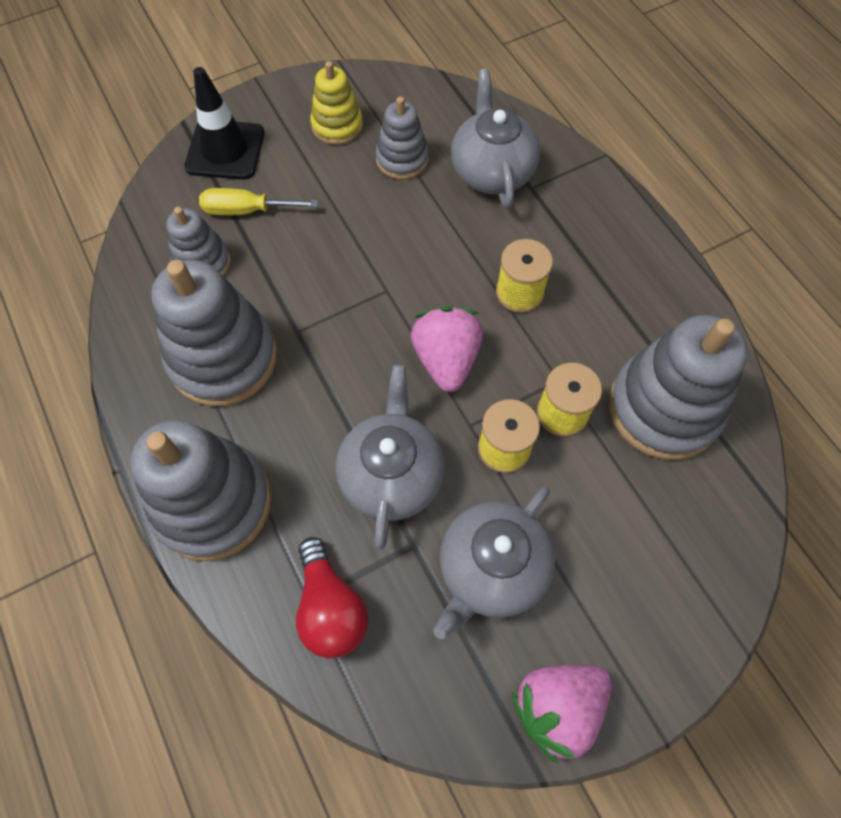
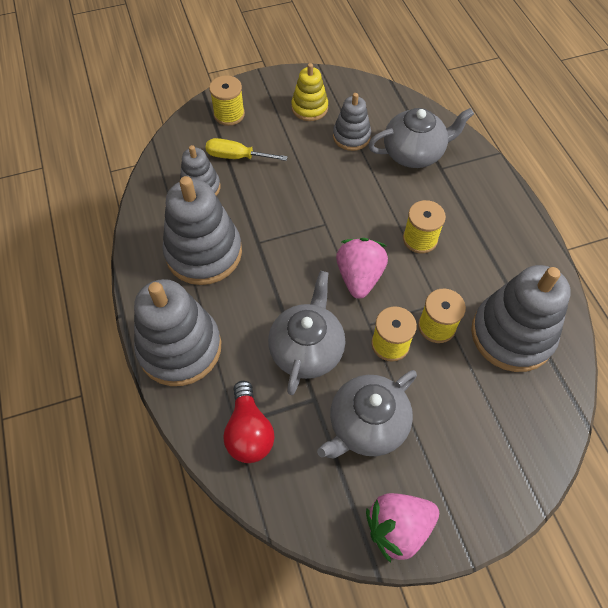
camera: 10 degrees right, 5 degrees down
black traffic cone [184,67,264,180] -> yellow spool [209,75,245,126]
grey teapot [451,69,540,209] -> grey teapot turned 75 degrees clockwise [368,108,474,168]

